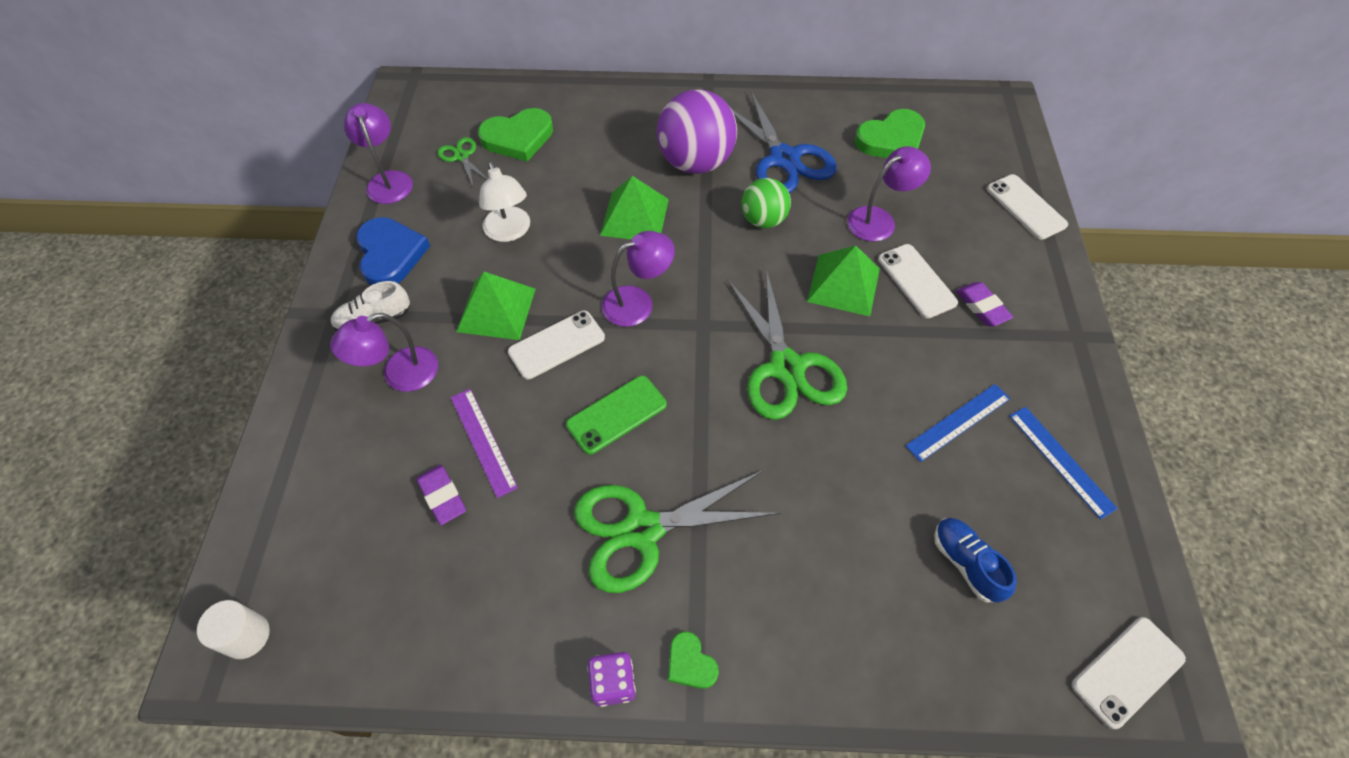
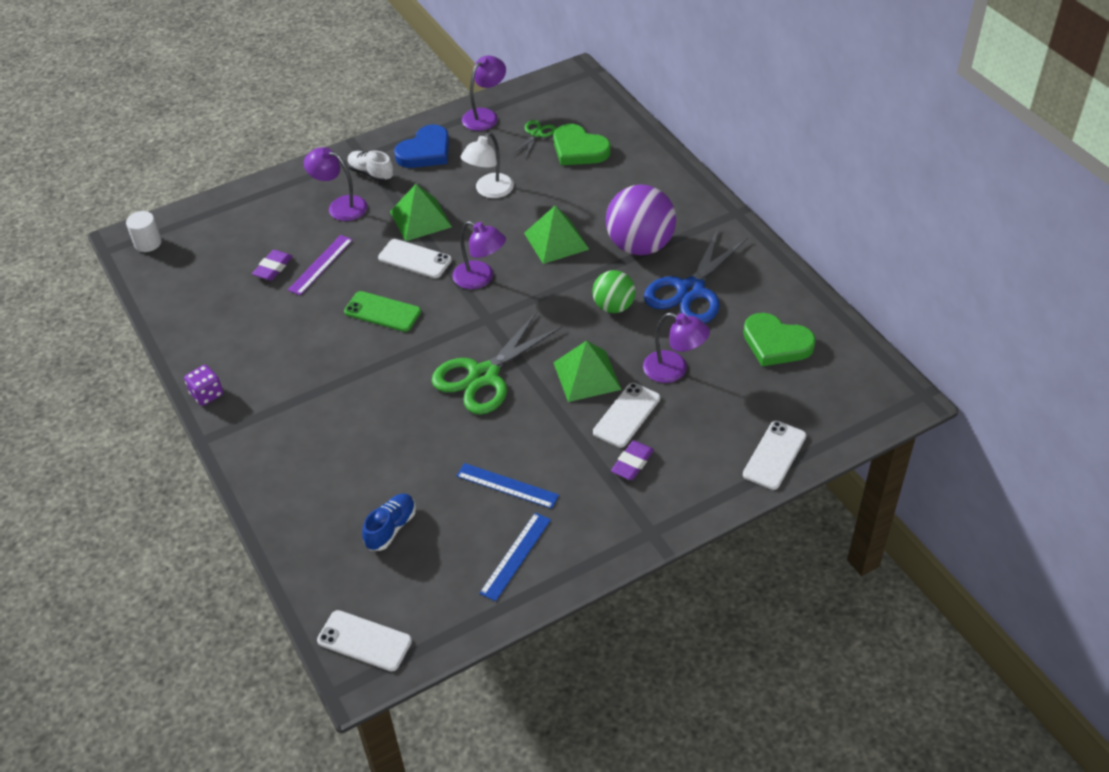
camera: 60 degrees right, 10 degrees down
green scissors [574,471,780,593] -> none
green heart [668,631,719,689] -> none

